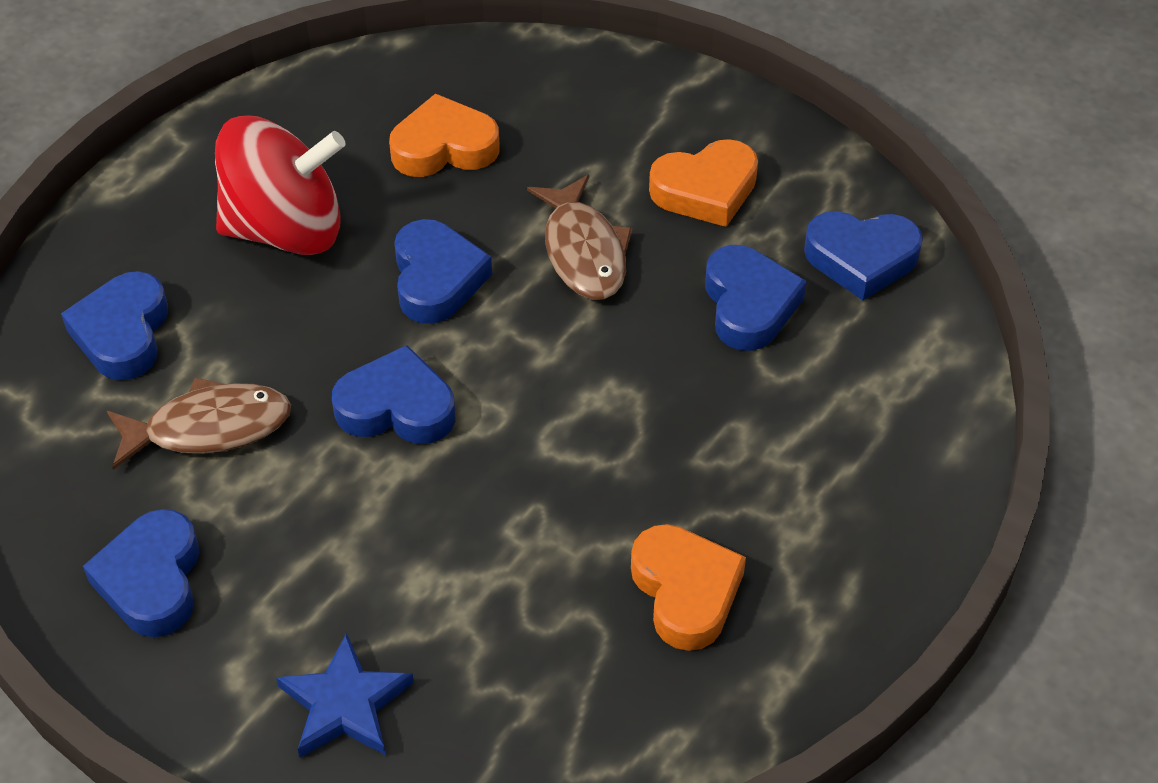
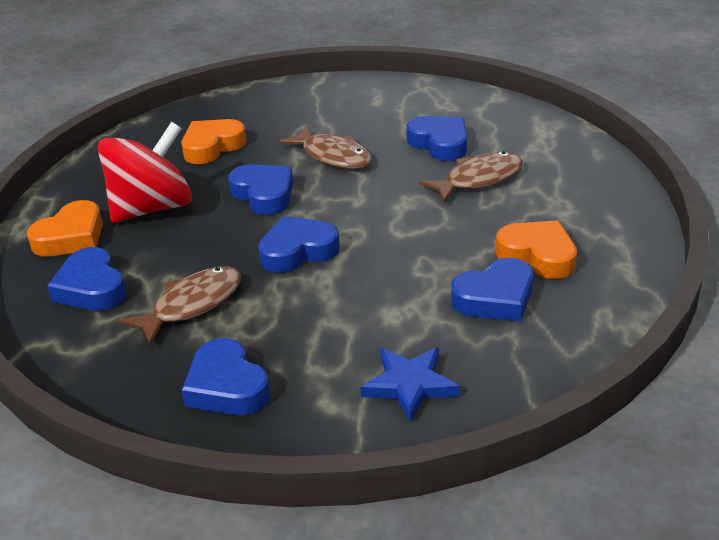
camera: 30 degrees left, 15 degrees down
orange heart [649,139,758,227] -> orange heart moved to [27,200,103,256]
blue heart [804,211,923,300] -> blue heart moved to [451,258,533,322]
none -> brown fish [419,151,523,203]

